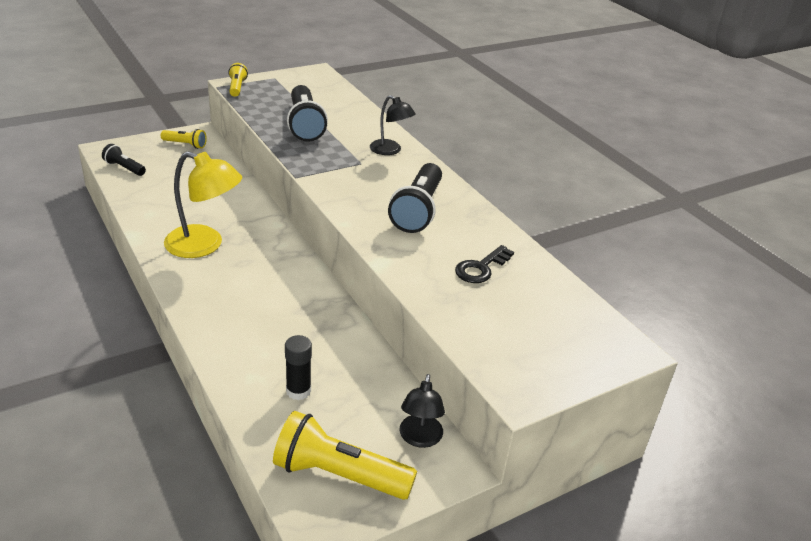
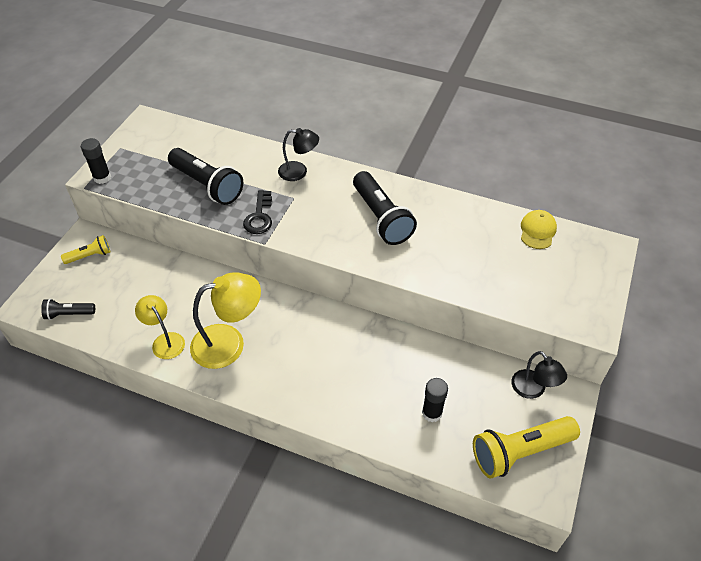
camera: 35 degrees left, 15 degrees up
yellow flashlight [228,63,248,97] -> black glue stick [81,138,111,184]
black key [455,245,514,283] -> black key moved to [243,190,272,234]
none -> yellow lamp [135,295,185,359]
none -> yellow cap [521,210,557,249]

